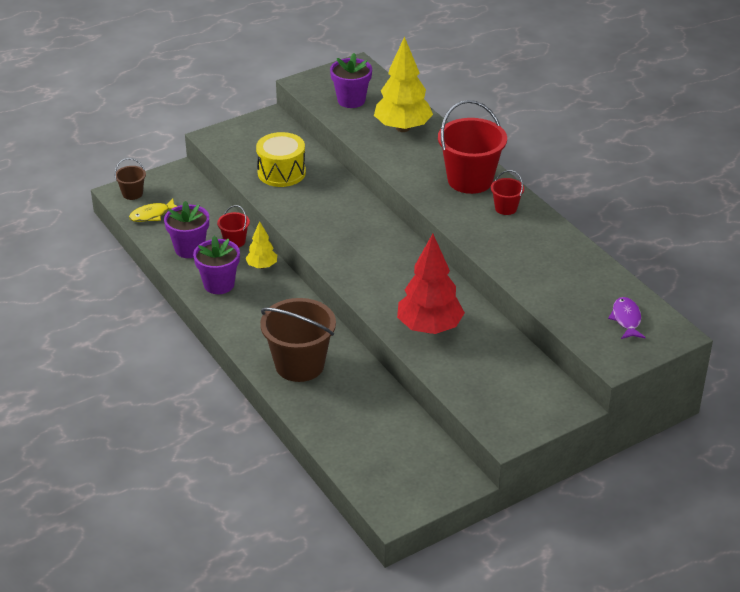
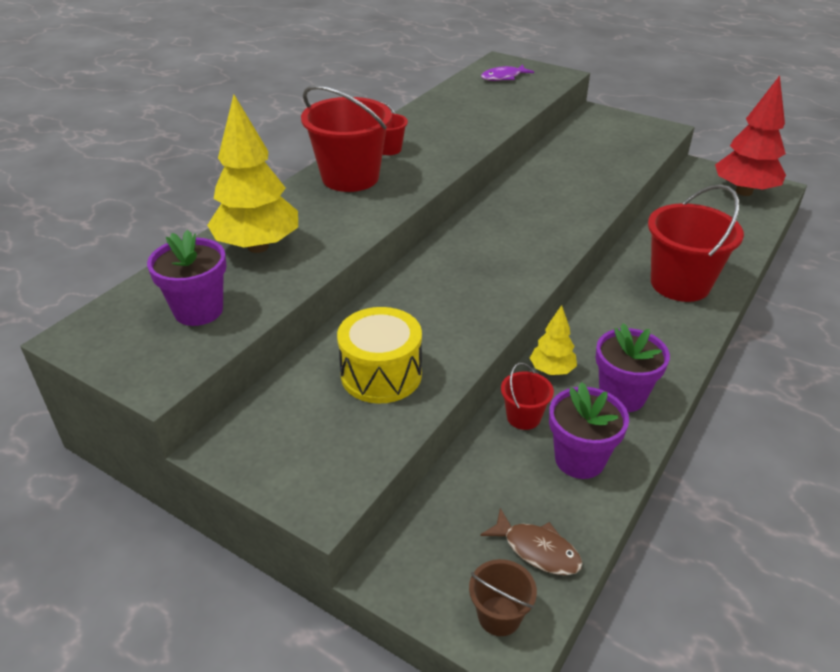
camera: 115 degrees left, 0 degrees up
yellow fish [129,198,177,222] -> brown fish [480,508,582,575]
brown bucket [260,298,336,382] -> red bucket [648,184,744,302]
red tree [397,234,465,334] -> red tree moved to [715,76,786,196]

